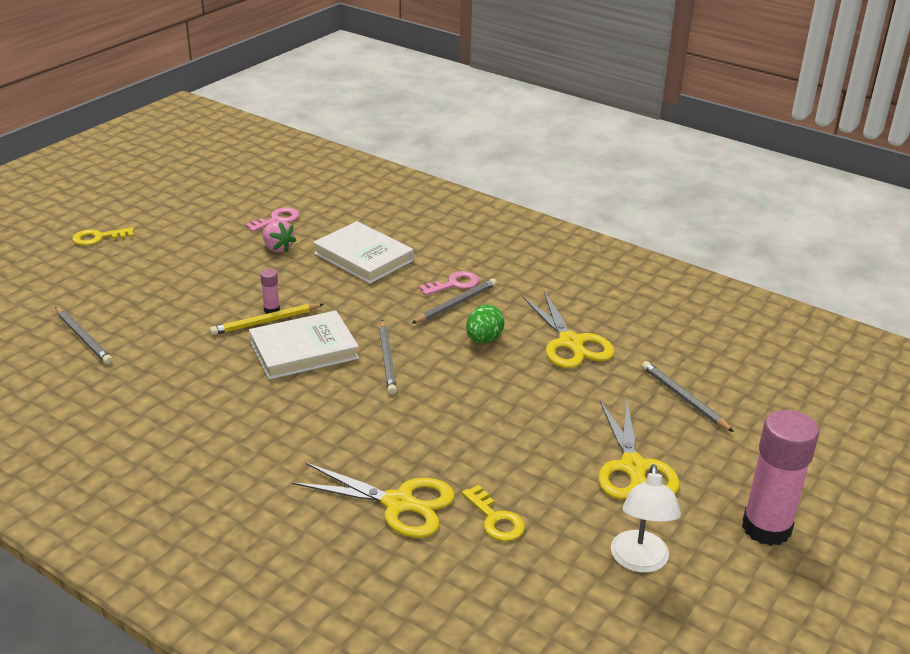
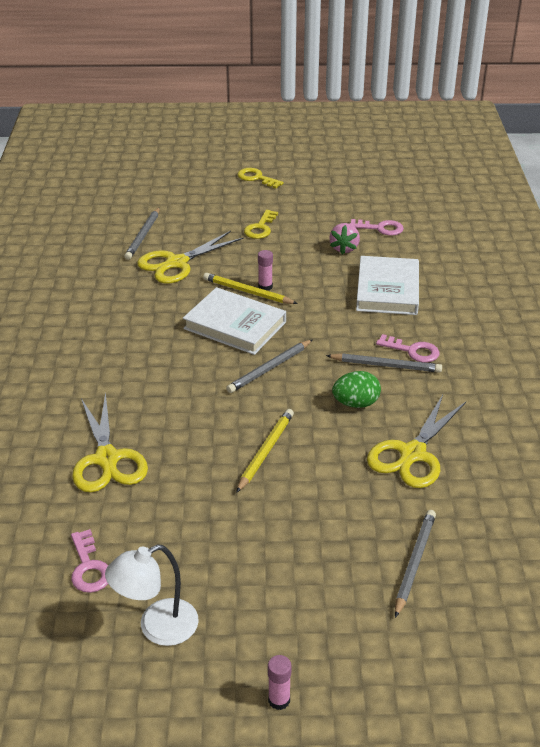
camera: 55 degrees right, 5 degrees up
yellow key [462,485,525,542] -> yellow key moved to [244,210,278,239]
yellow scissors [598,398,680,500] -> yellow scissors moved to [137,231,244,283]
pink glue stick [742,410,819,546] -> pink glue stick [268,655,292,710], size x0.42
none -> pink key [71,529,108,593]
none -> yellow pencil [236,409,294,493]

